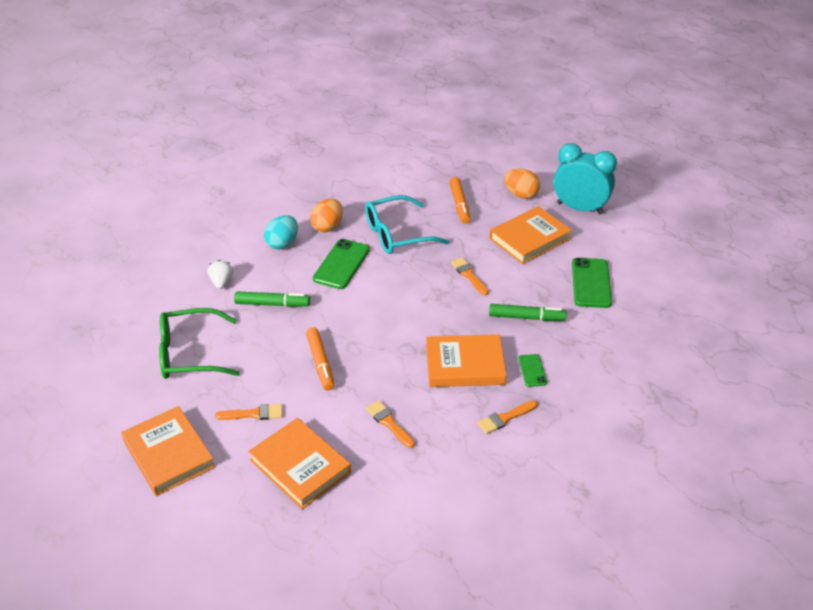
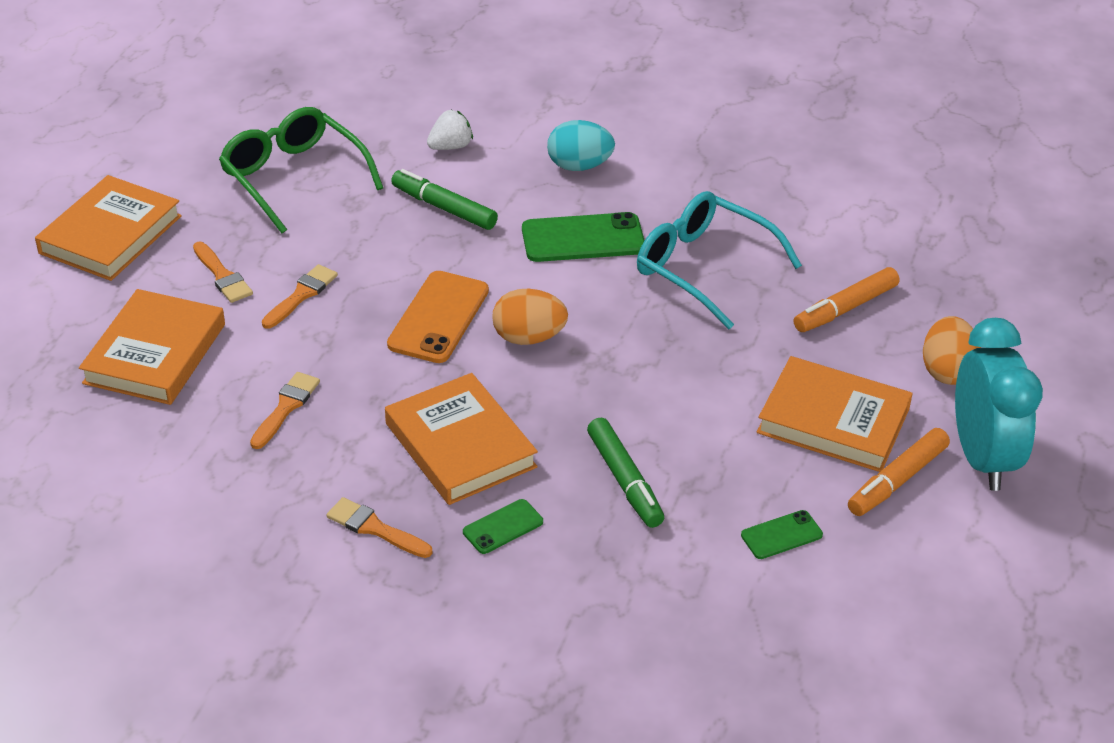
camera: 60 degrees right, 0 degrees up
green marker [234,291,310,307] -> green marker turned 150 degrees clockwise [391,169,498,230]
orange marker [306,327,334,390] -> orange marker moved to [848,428,950,516]
orange egg [310,199,343,232] -> orange egg moved to [492,289,568,345]
orange brush [451,257,489,295] -> orange brush moved to [262,264,338,329]
green phone [572,258,612,308] -> green phone [741,510,823,559], size x0.54
none -> orange phone [387,271,489,363]

